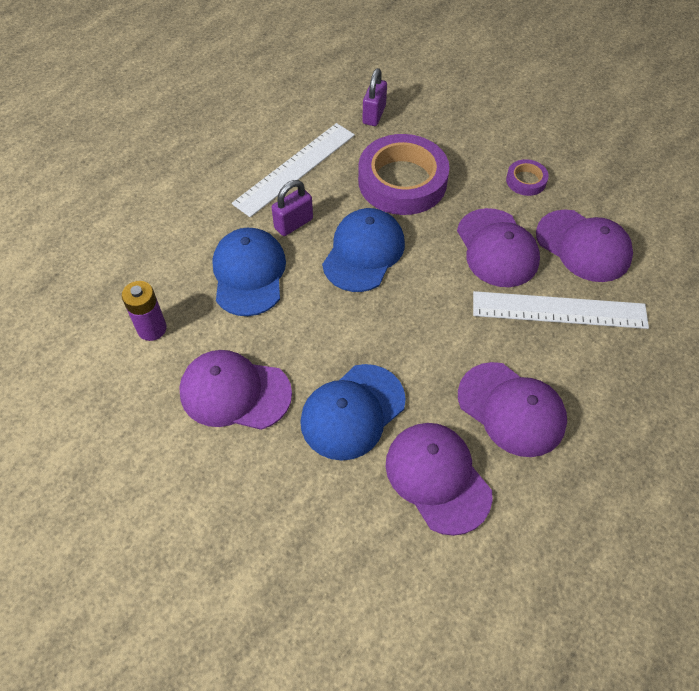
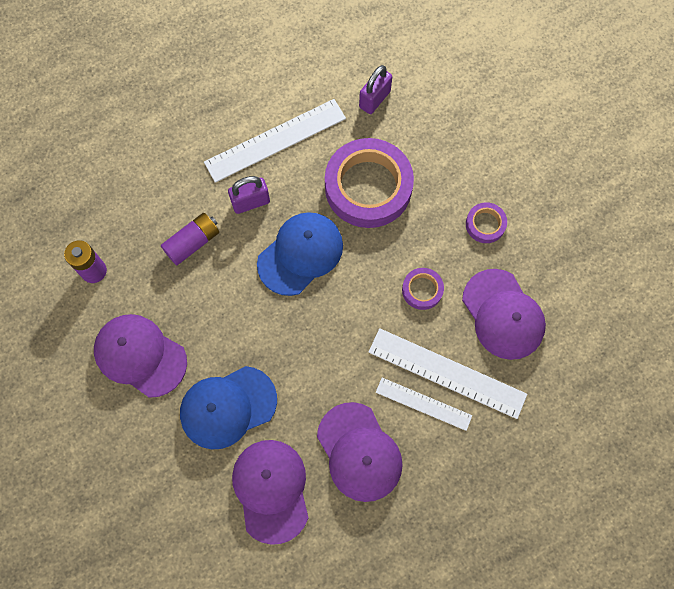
camera: 20 degrees right, 15 degrees up
blue cap [212,228,286,316] -> purple battery [161,213,219,265]
purple cap [457,208,540,287] -> purple tape [402,268,444,310]
none -> white ruler [376,378,472,431]

